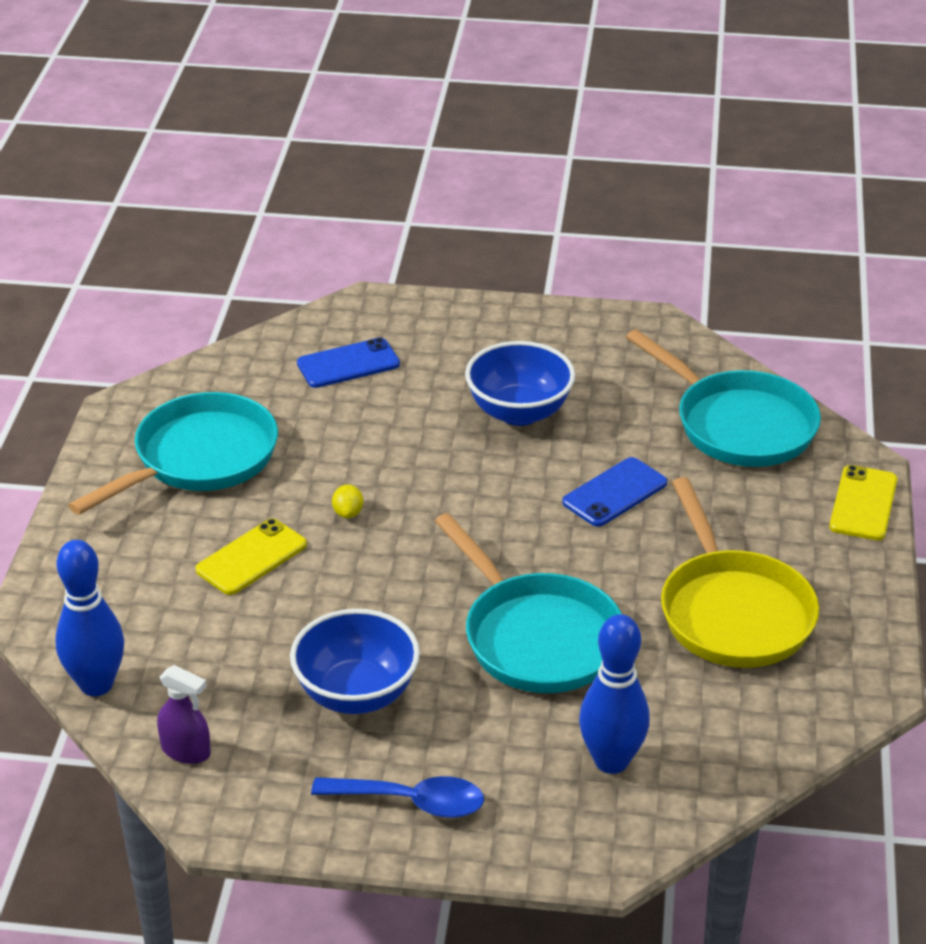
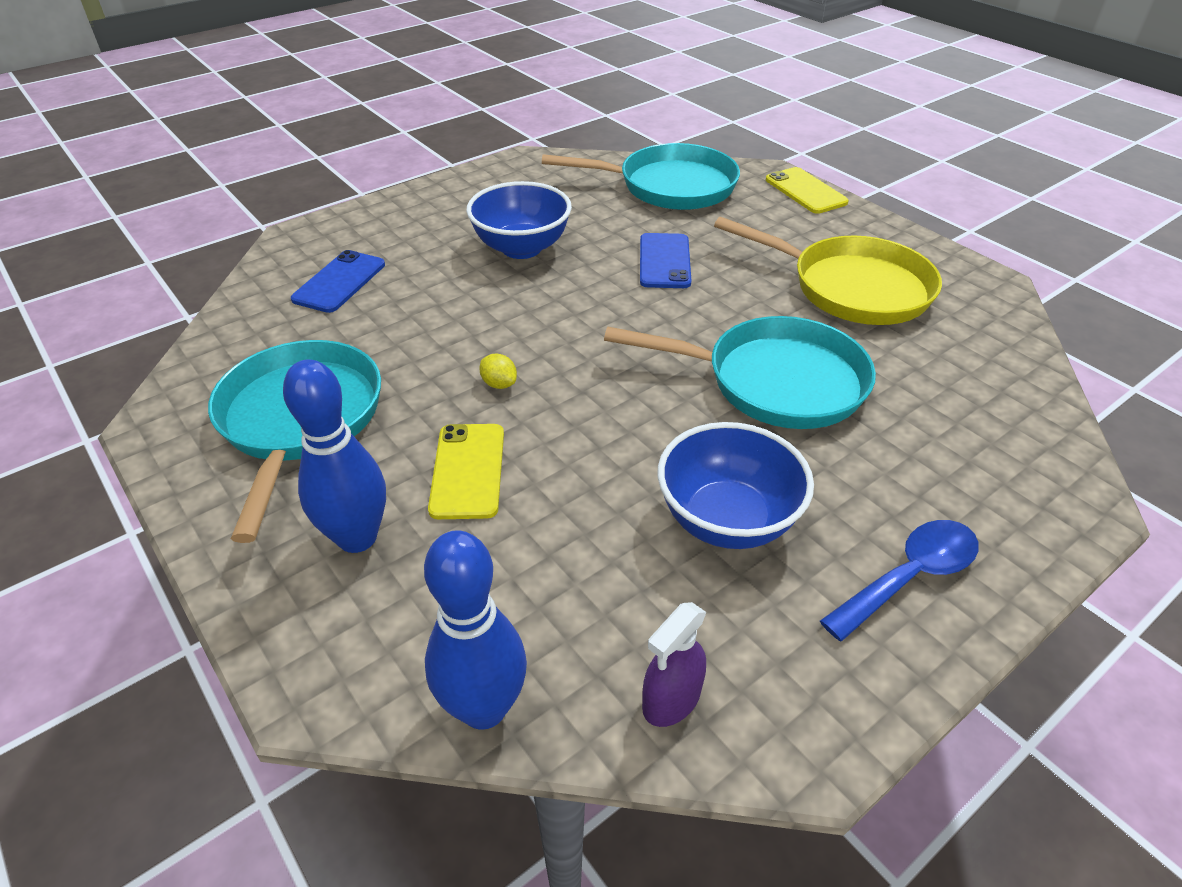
camera: 45 degrees left, 5 degrees up
purple spray bottle [157,665,211,764] -> purple spray bottle turned 150 degrees clockwise [642,602,706,727]
blue bowling pin [579,614,650,774] -> blue bowling pin moved to [283,359,386,553]

